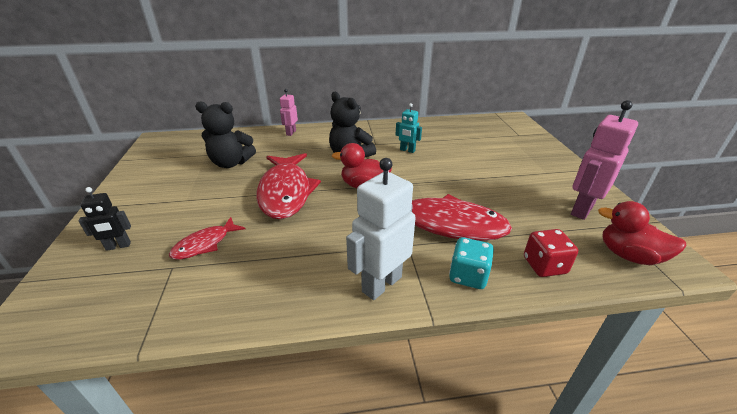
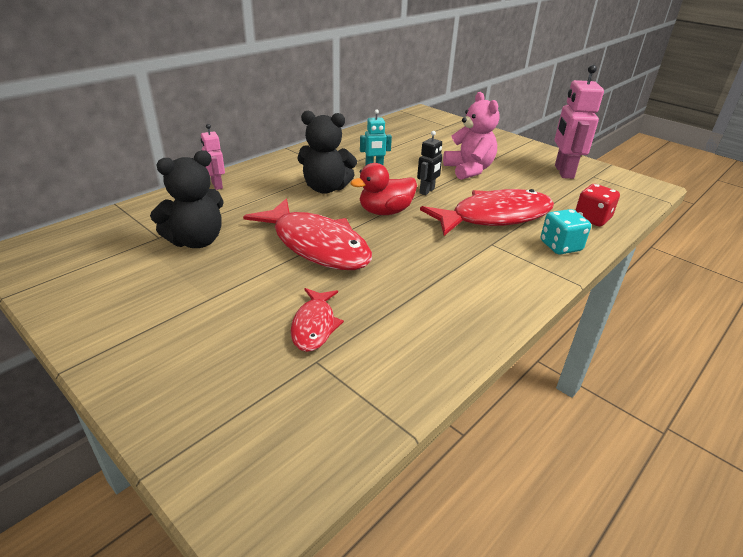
camera: 40 degrees left, 0 degrees up
black robot [78,187,131,251] -> black robot moved to [417,131,442,195]
white robot [346,158,416,300] -> none
red duck [598,201,687,265] -> none
none -> pink teddy bear [443,92,499,180]

